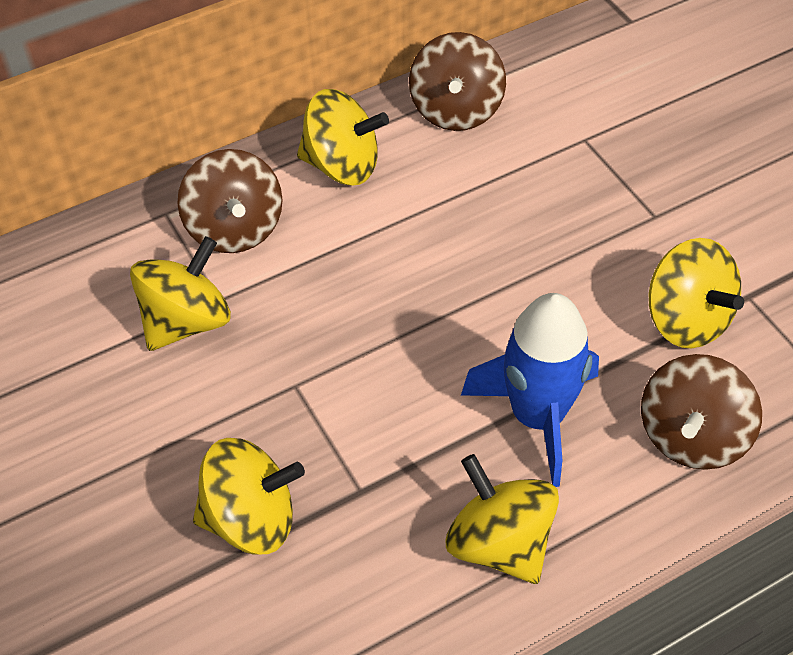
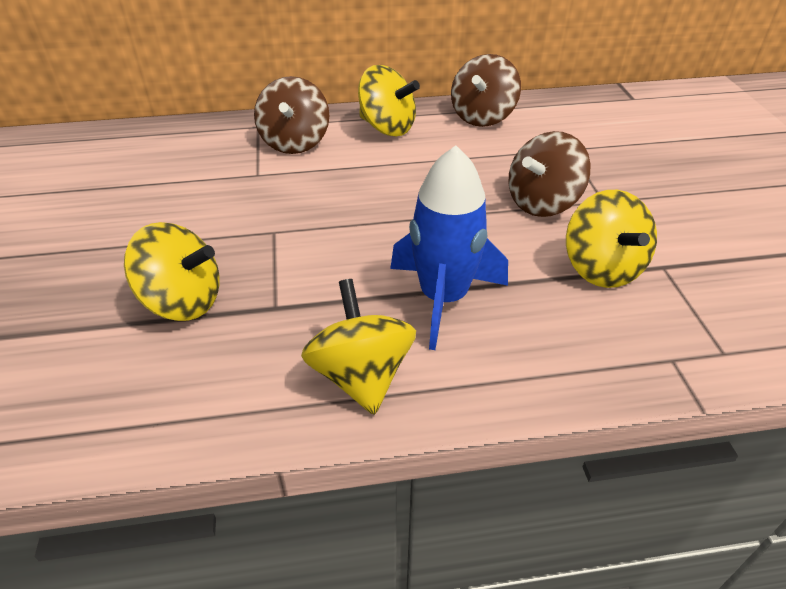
camera: 20 degrees right, 10 degrees down
yellow spinning top [130,236,231,351] -> none
brown spinning top [641,354,762,470] -> brown spinning top moved to [509,131,590,217]

